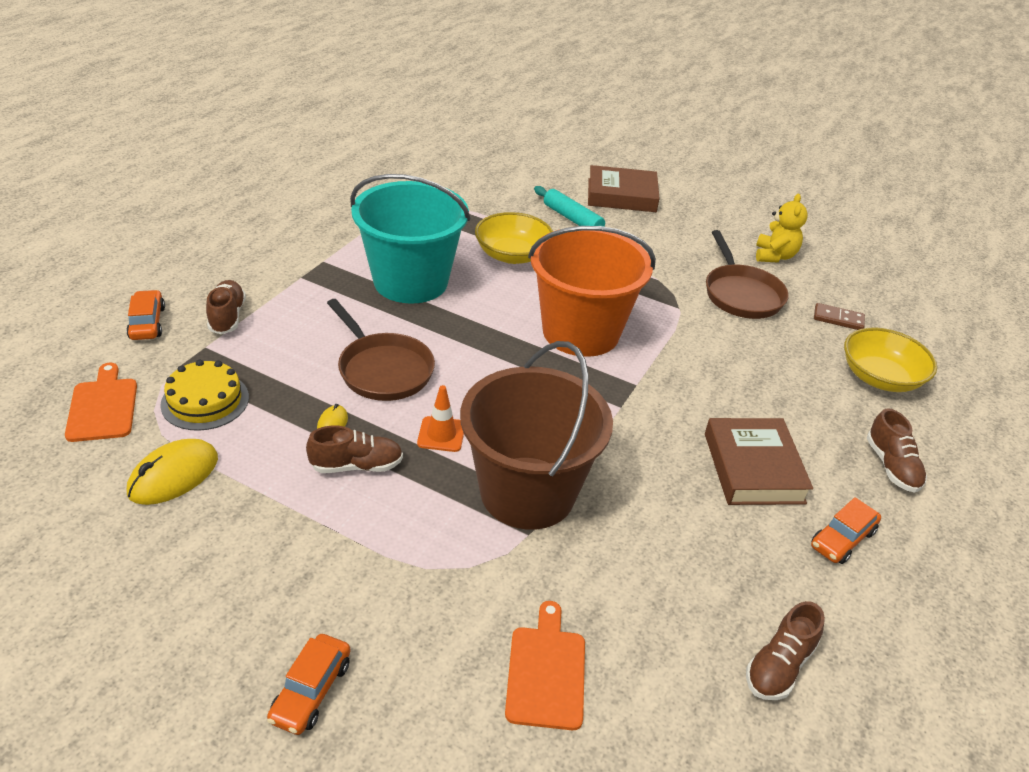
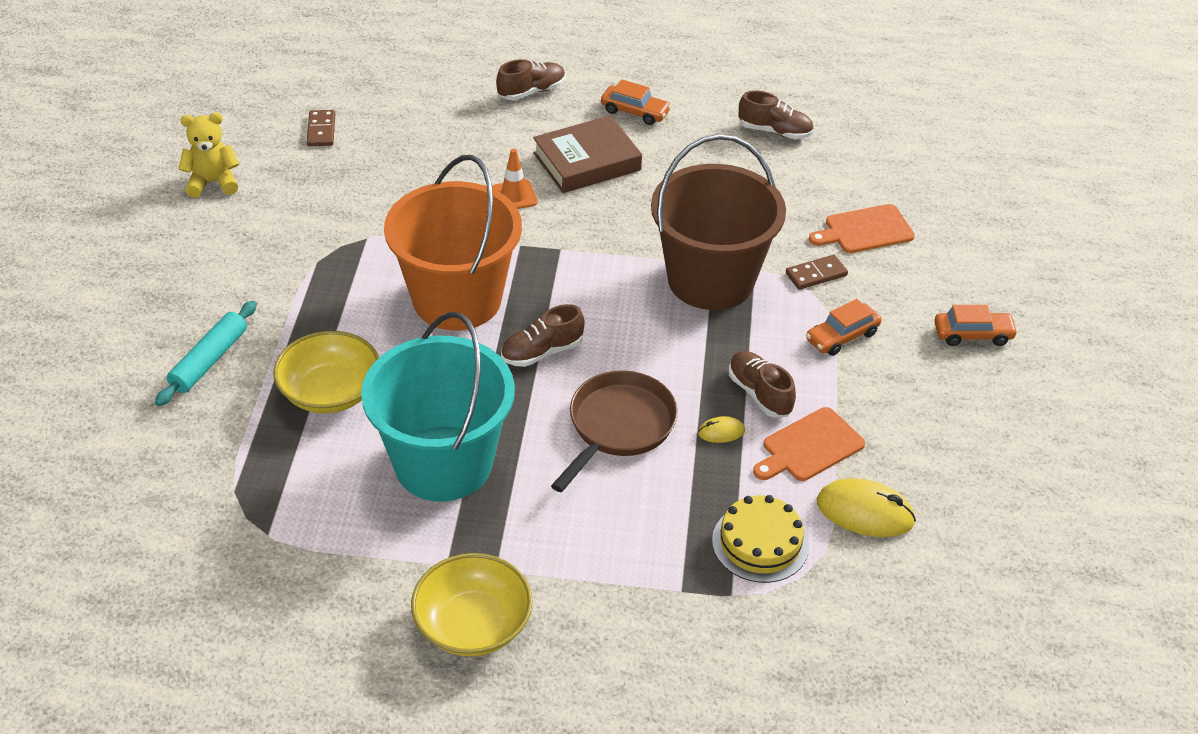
camera: 110 degrees left, 5 degrees up
orange cutting board [65,363,137,442] -> orange cutting board moved to [753,407,865,481]
orange car [126,290,165,340] -> orange car moved to [806,299,881,356]
brown shoe [206,280,246,334] -> brown shoe moved to [501,304,585,367]
orange traffic cone [417,385,464,452] -> orange traffic cone moved to [492,148,538,209]
brown book [588,165,660,212] -> none
brown pan [706,230,789,319] -> none
yellow bowl [844,328,937,392] -> yellow bowl moved to [411,553,533,657]
none -> brown domino [786,255,848,290]

